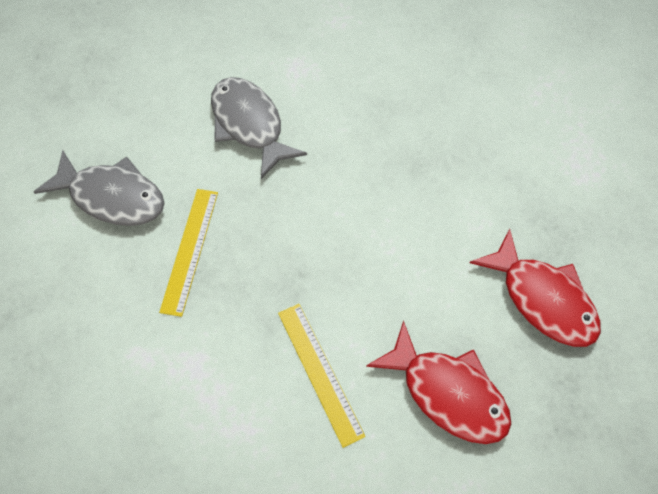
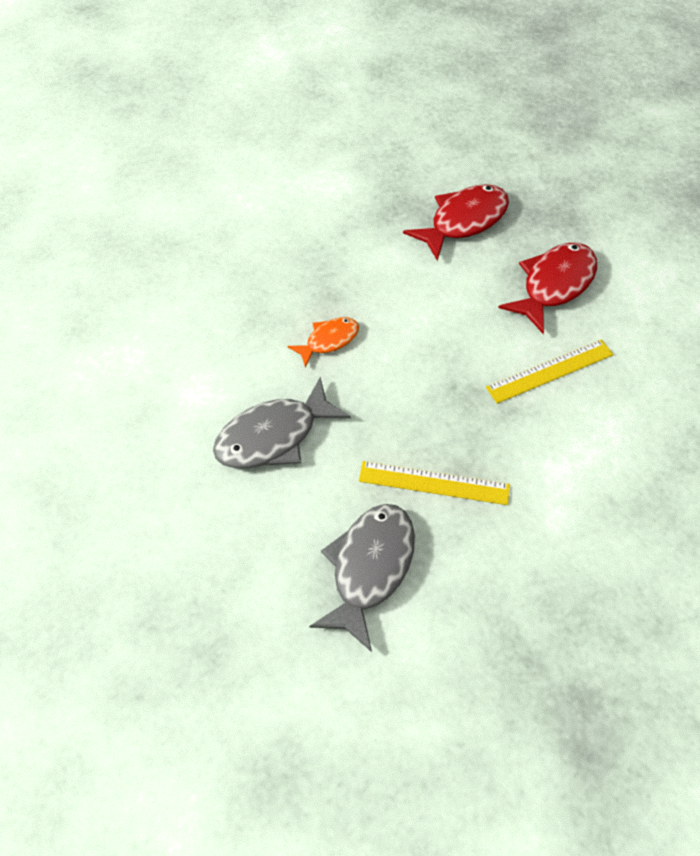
camera: 90 degrees left, 5 degrees down
none -> orange fish [288,317,359,368]

